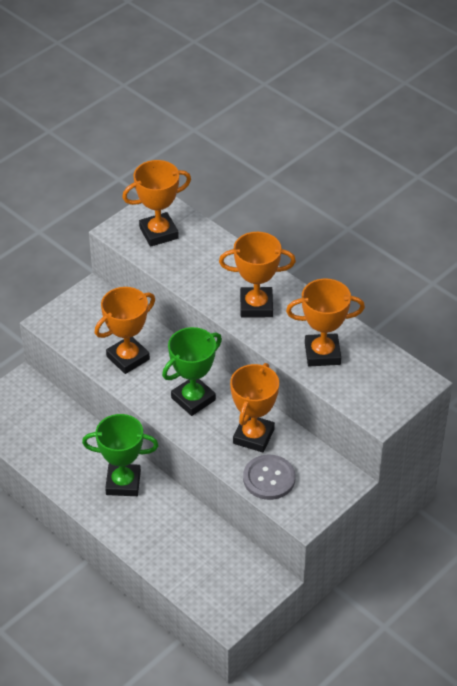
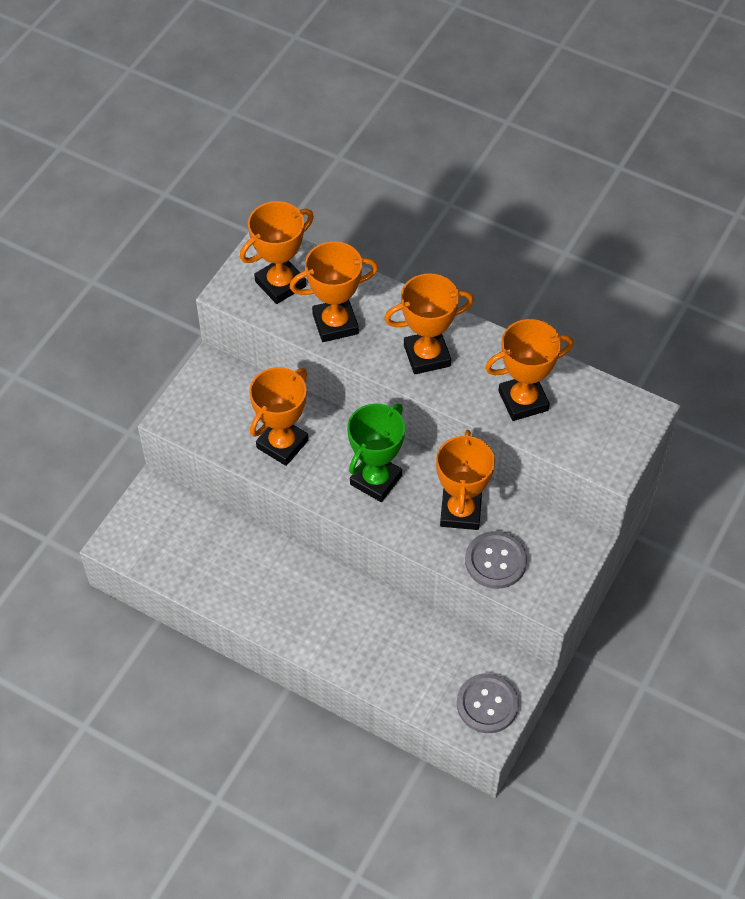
camera: 15 degrees left, 10 degrees up
green trophy [82,414,159,496] -> none
none -> orange trophy [290,241,378,342]
none -> grey button [457,673,519,733]

